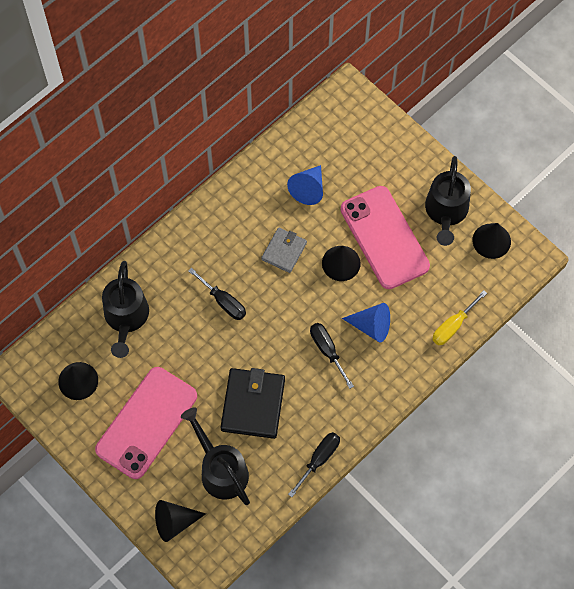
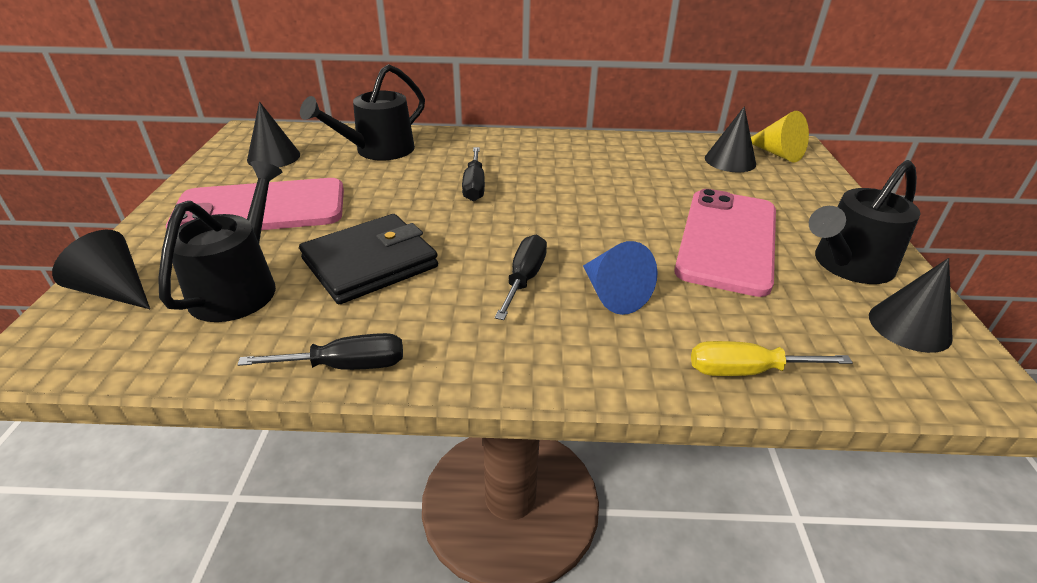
camera: 45 degrees right, 30 degrees down
grey wallet [261,227,307,273] -> none
blue cone [287,165,323,205] -> none
black cone [322,246,361,281] -> black cone moved to [705,106,756,172]
none -> yellow cone [751,111,809,162]

